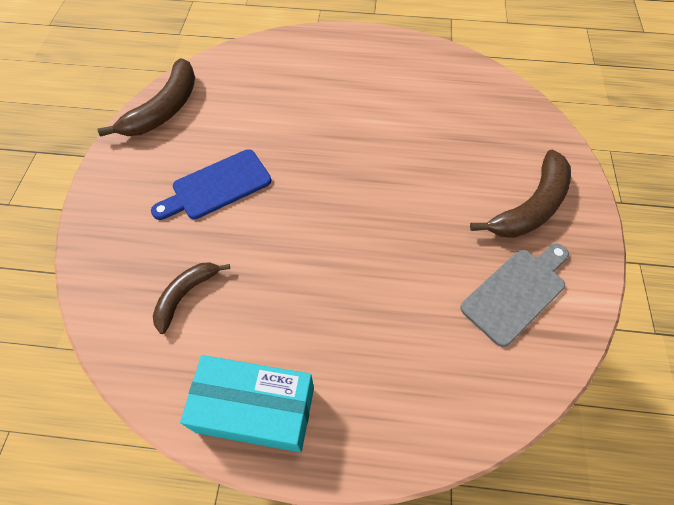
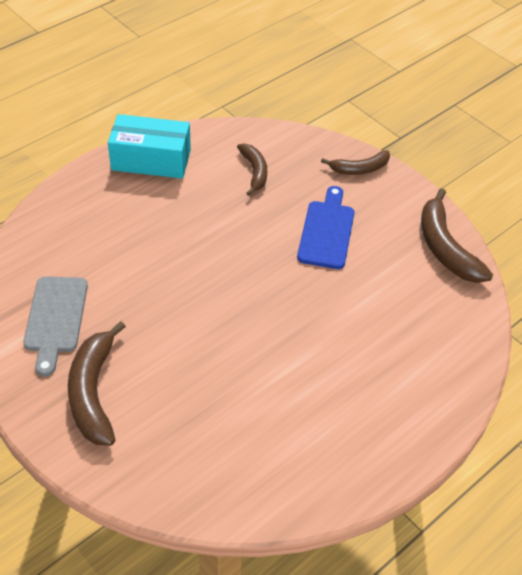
camera: 130 degrees right, 10 degrees down
turquoise box [180,355,314,452] -> turquoise box turned 45 degrees clockwise [108,114,191,179]
none -> brown banana [321,150,390,175]

